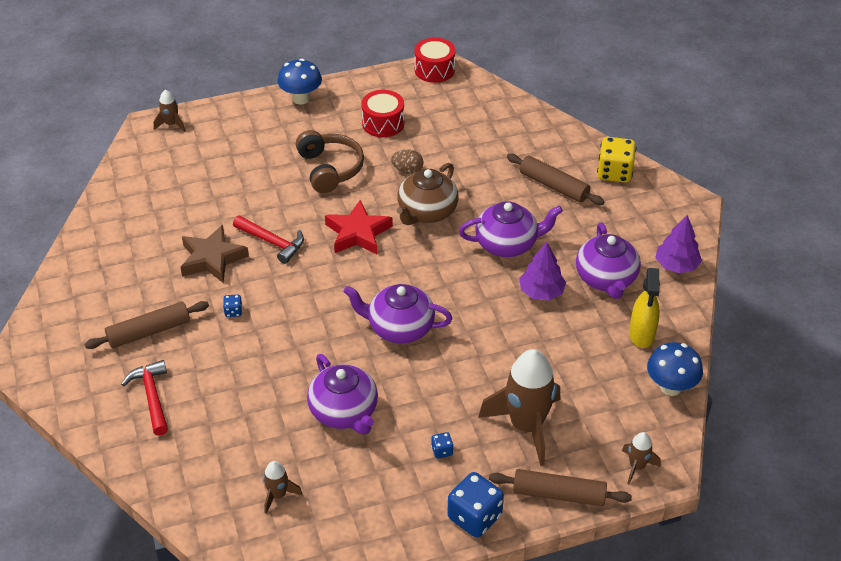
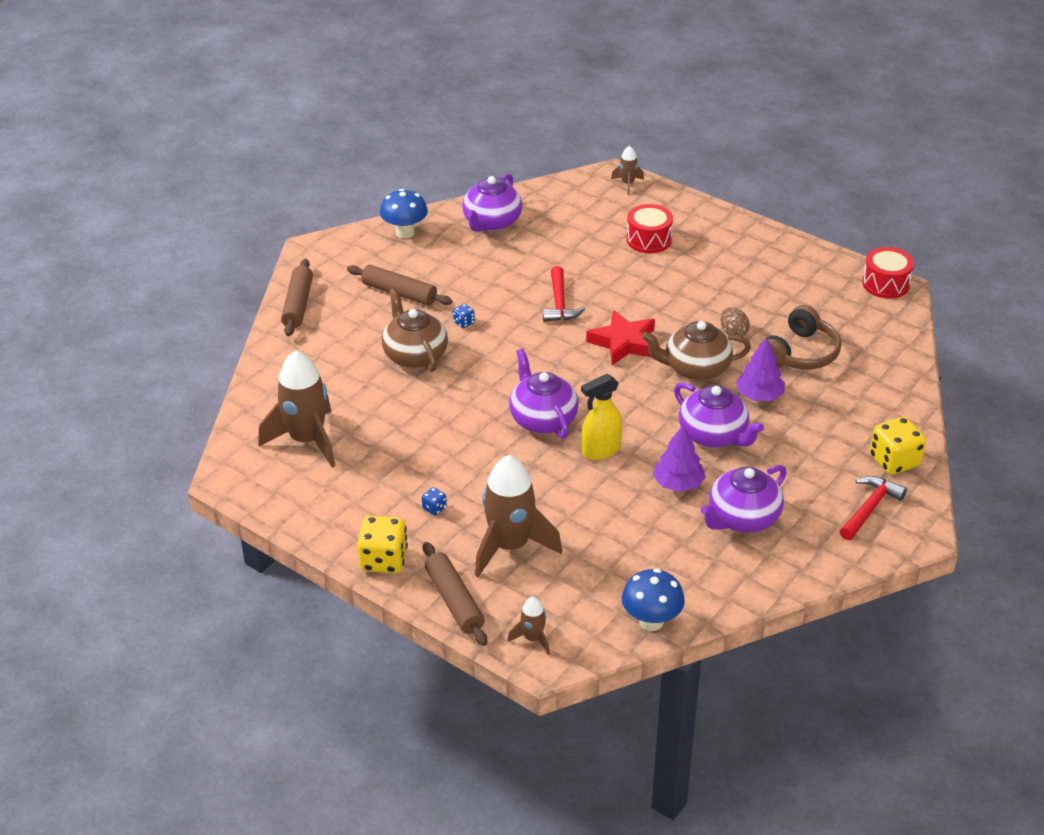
camera: 55 degrees right, 5 degrees down
red hammer [121,360,168,436] -> red hammer moved to [840,476,907,540]
brown star [180,225,249,283] -> none
brown rocket [263,461,302,514] -> brown rocket [258,350,335,467], size x2.14
blue mushroom [277,59,322,104] -> blue mushroom moved to [380,189,428,238]
brown headphones [296,130,364,193] -> brown headphones moved to [759,305,841,370]
purple teapot [307,354,378,435] -> purple teapot moved to [462,173,522,232]
red drum [361,90,404,137] -> red drum moved to [626,204,673,253]
blue dice [447,472,504,538] -> yellow dice [357,516,408,573]
brown rolling pin [507,154,604,205] -> brown rolling pin moved to [281,259,313,336]
yellow spray bottle [629,268,660,348] -> yellow spray bottle moved to [581,374,622,460]
purple tree [655,215,702,273] -> purple tree moved to [736,337,785,401]
none -> brown teapot [382,288,448,372]

